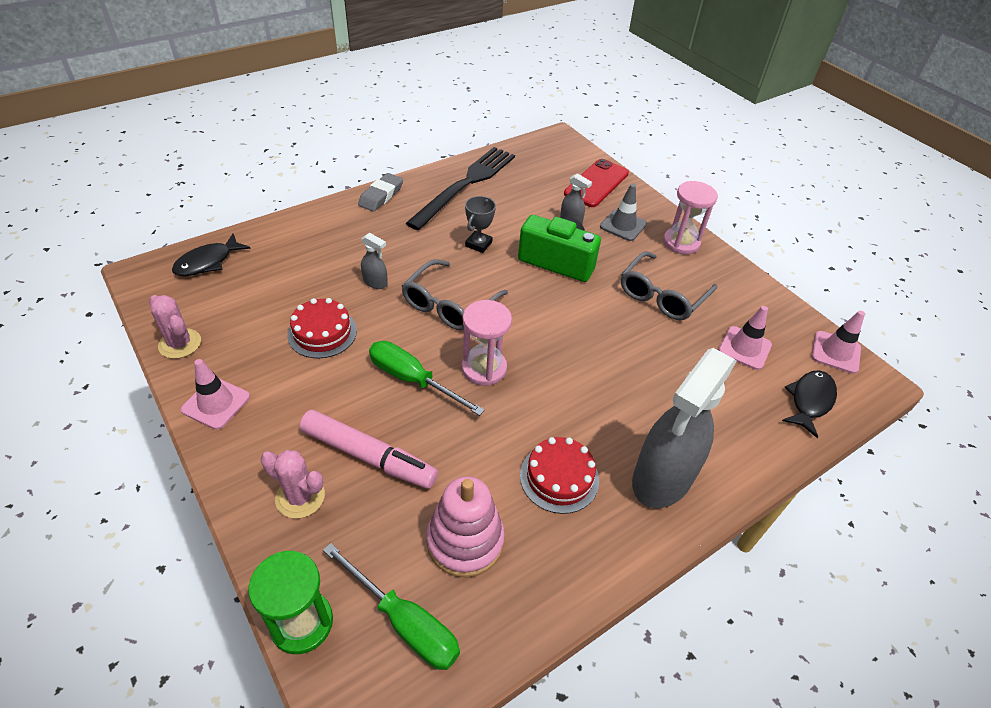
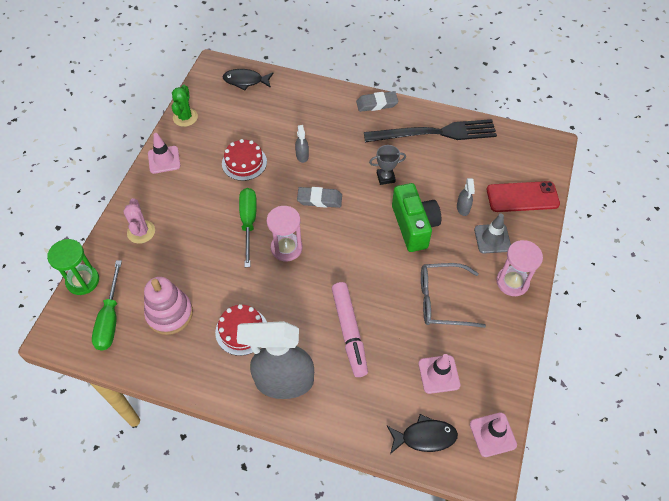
camera: 55 degrees right, 10 degrees up
pink cactus [149,295,201,359] -> green cactus [171,85,198,127]
pink marker [300,410,438,489] -> pink marker moved to [332,282,368,377]
grey glasses [402,259,508,331] -> grey eraser [297,187,342,208]

